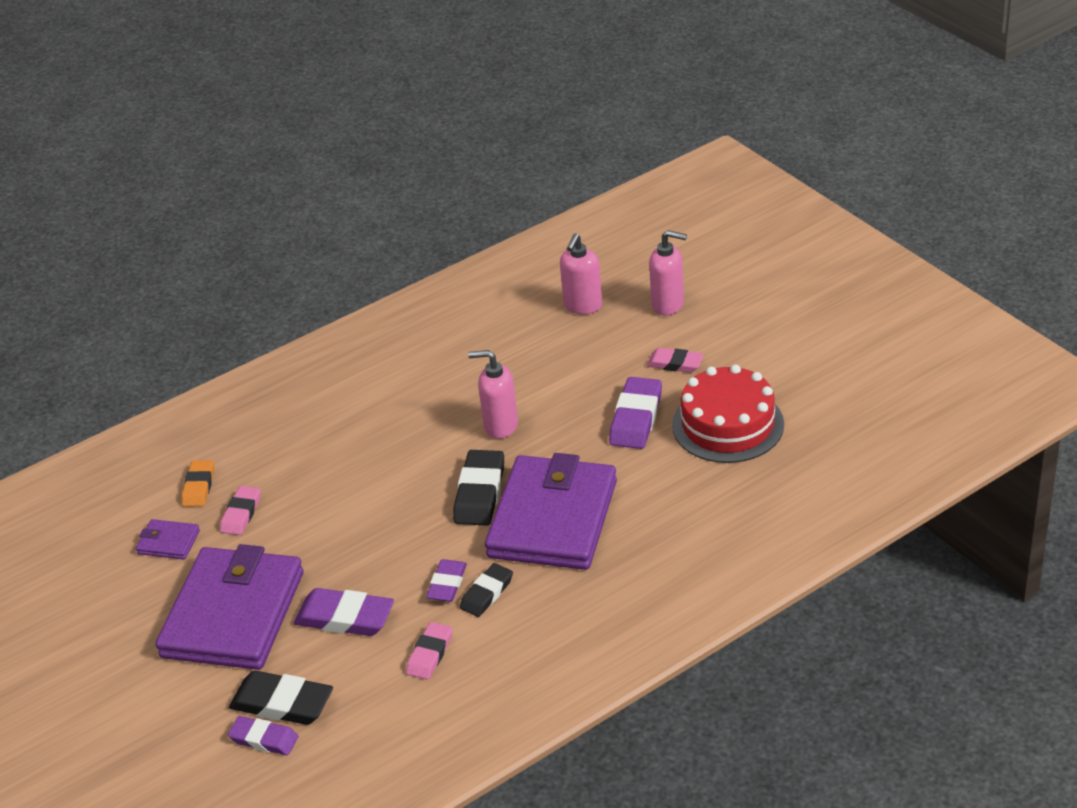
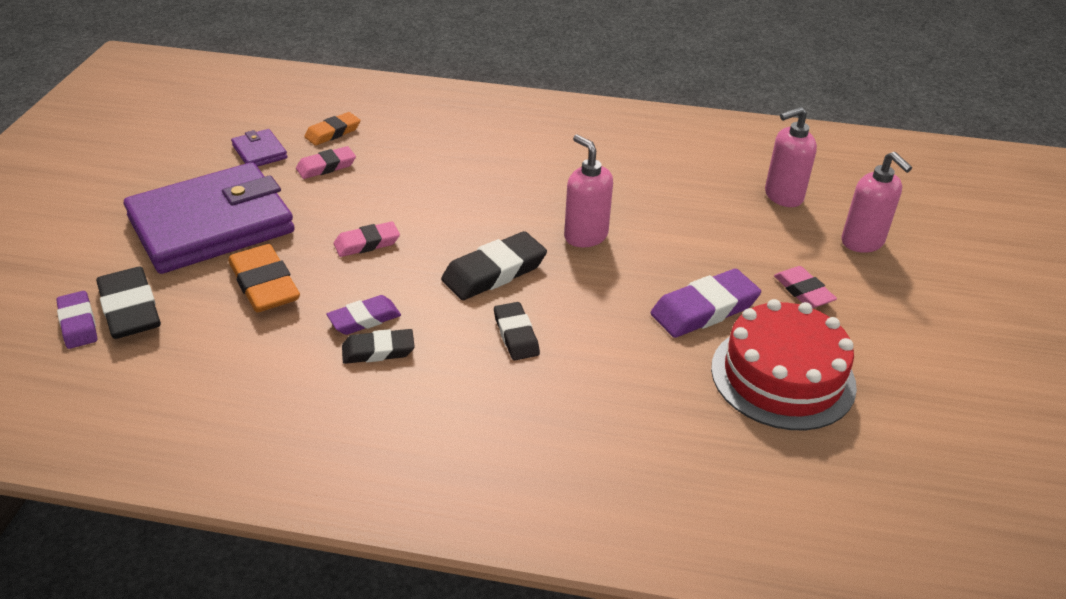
camera: 40 degrees right, 0 degrees up
purple eraser [294,588,394,636] -> orange eraser [228,244,300,313]
pink eraser [406,622,453,680] -> pink eraser moved to [334,221,400,257]
purple wallet [485,453,617,570] -> black eraser [494,302,540,360]

